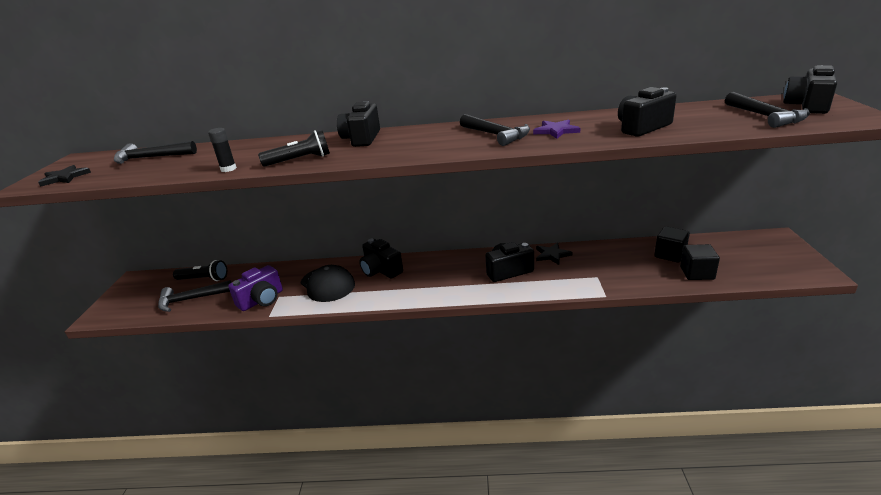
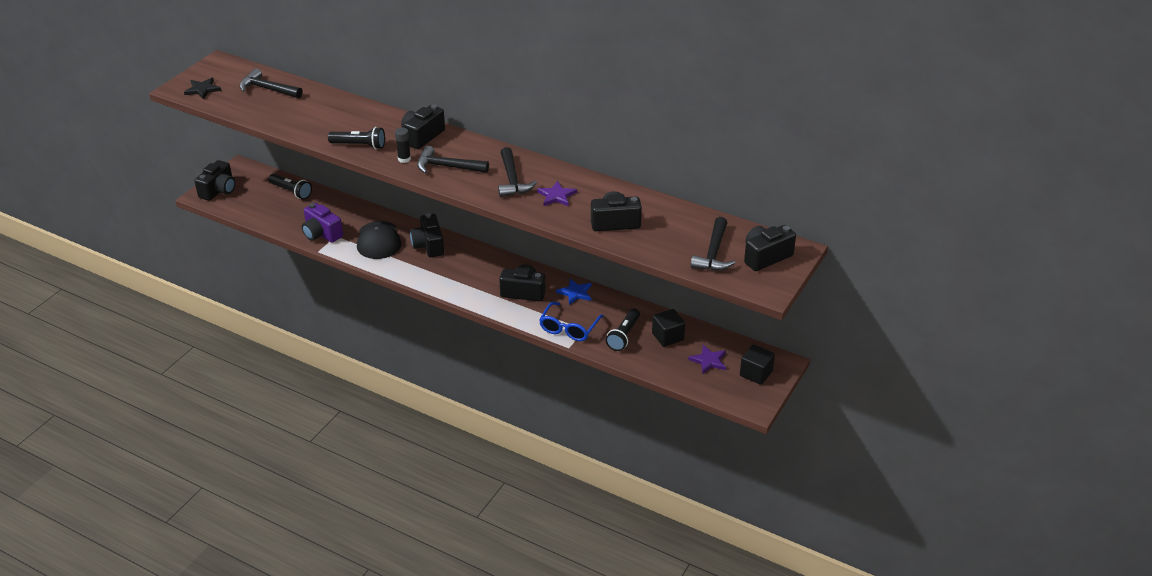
camera: 25 degrees right, 10 degrees up
black hammer [158,280,232,312] -> black hammer moved to [417,146,489,174]
black glue stick [208,128,237,172] -> black glue stick moved to [395,128,411,163]
purple camera [228,265,283,311] -> purple camera turned 60 degrees clockwise [301,203,343,243]
black star [536,243,573,265] -> blue star [556,279,591,305]
black cube [680,244,720,280] -> black cube moved to [740,345,775,385]
none -> black camera [194,160,236,201]
none -> blue glasses [539,302,604,341]
none -> black flashlight [606,308,640,351]
none -> purple star [688,345,726,374]

